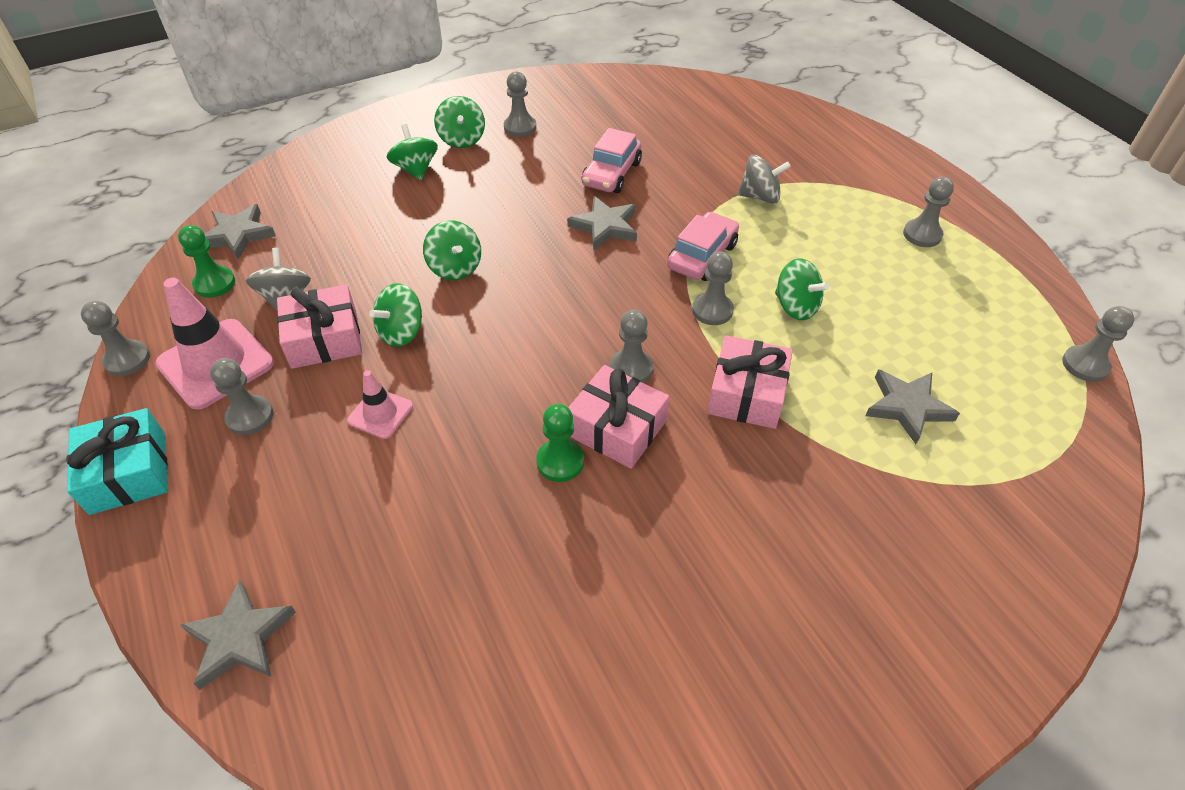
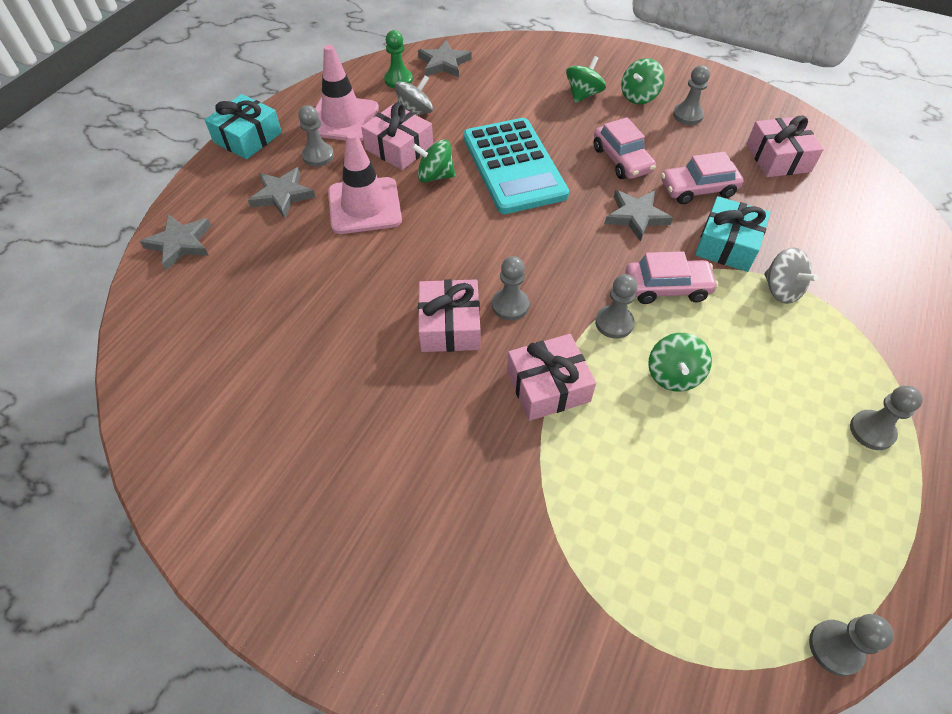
camera: 55 degrees right, 5 degrees up
grey pawn [81,301,150,376] -> none
pink traffic cone [347,370,413,439] -> pink traffic cone [328,131,402,234], size x1.86
green spinning top [423,220,481,280] -> turquoise calculator [463,118,569,214]
green pawn [536,404,584,482] -> none
grey star [865,369,960,444] -> grey star moved to [248,167,316,218]
none -> pink car [594,117,656,179]
none -> turquoise gift [695,196,770,272]
none -> pink gift [746,115,824,177]

